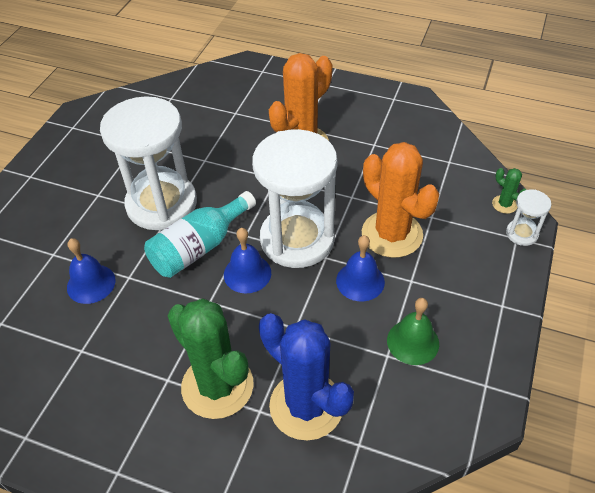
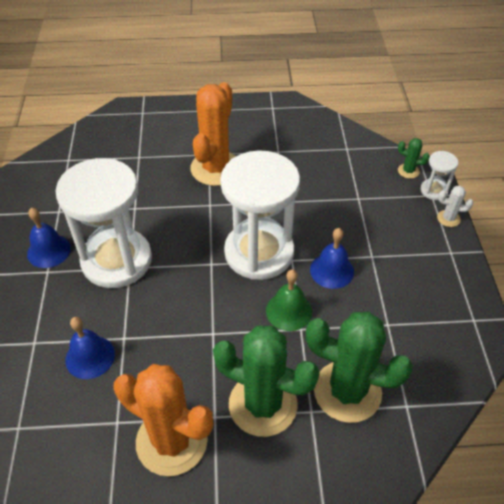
camera: 25 degrees left, 0 degrees up
turquoise bottle [144,191,256,278] -> none
blue bell [224,228,271,293] -> blue bell moved to [27,208,71,268]
blue cactus [259,313,354,441] -> green cactus [306,312,413,423]
orange cactus [362,142,439,258] -> orange cactus moved to [114,364,213,476]
green bell [387,298,439,365] -> green bell moved to [266,270,312,331]
none -> white cactus [437,185,473,227]

